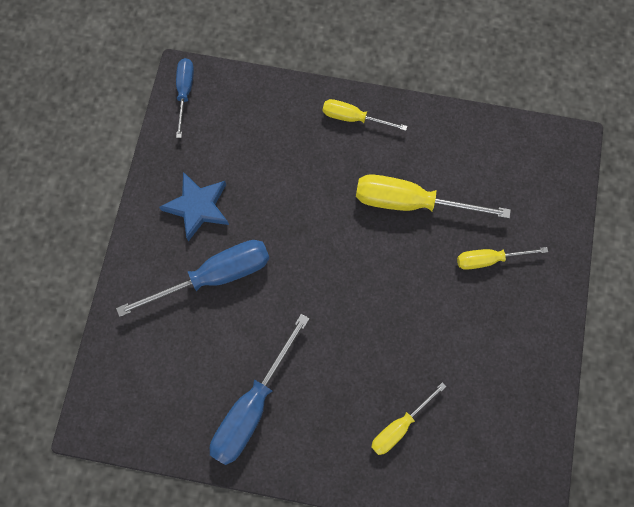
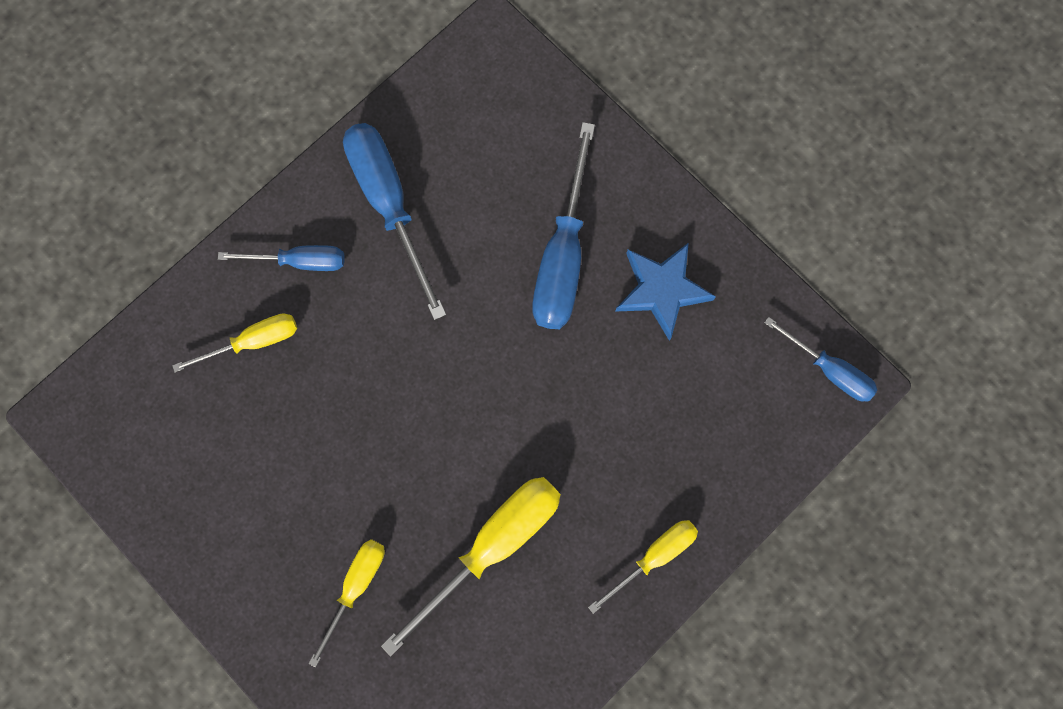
camera: 125 degrees right, 5 degrees up
yellow screwdriver [371,382,446,455] -> yellow screwdriver turned 75 degrees clockwise [172,313,297,373]
none -> blue screwdriver [218,245,345,271]

